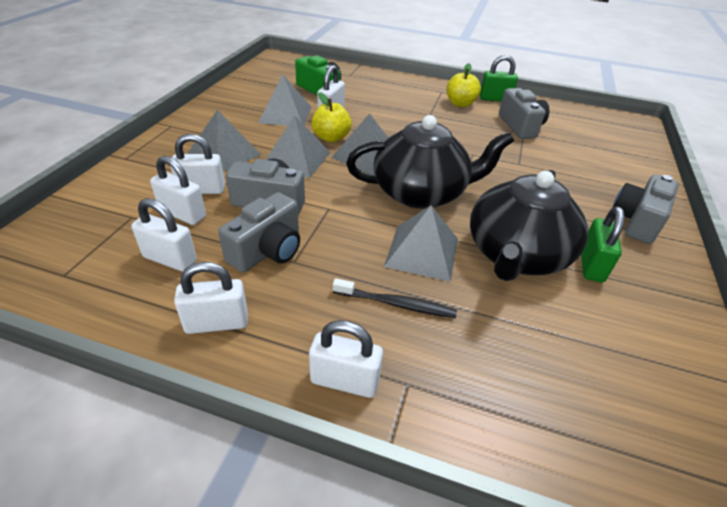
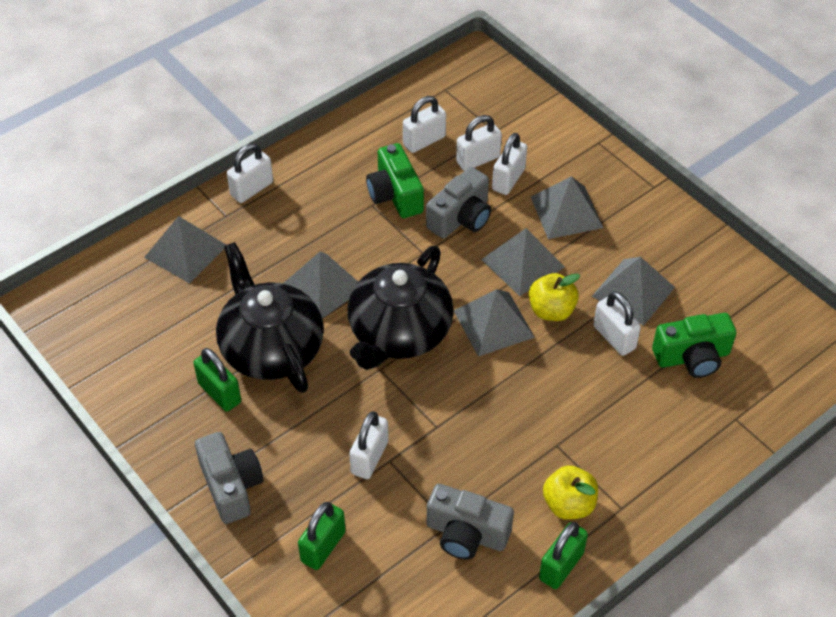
camera: 125 degrees right, 10 degrees up
white padlock [174,262,248,334] -> white padlock moved to [349,411,389,479]
grey camera [218,192,300,273] -> green camera [366,143,424,218]
black toothbrush [333,278,457,318] -> none
none -> grey pyramid [144,216,226,284]
none -> green padlock [298,502,346,570]

